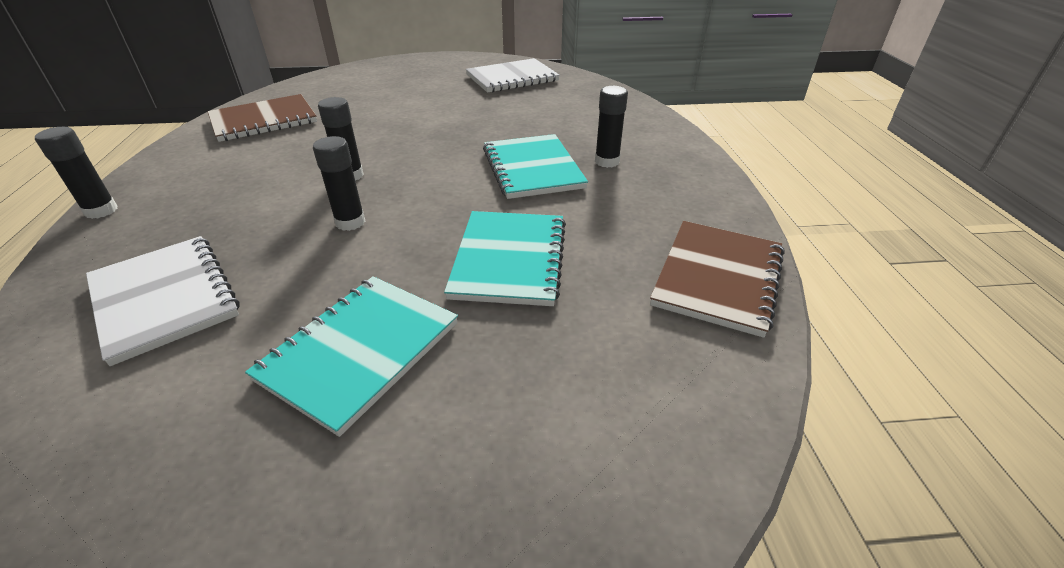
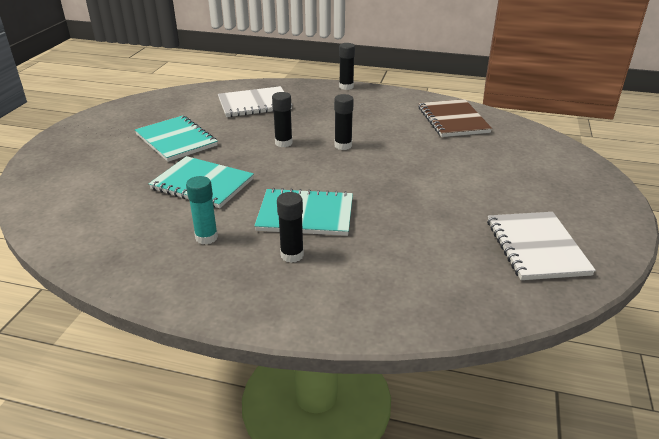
camera: 110 degrees right, 5 degrees down
brown notebook [650,221,784,338] -> none
none -> turquoise glue stick [186,176,218,245]

